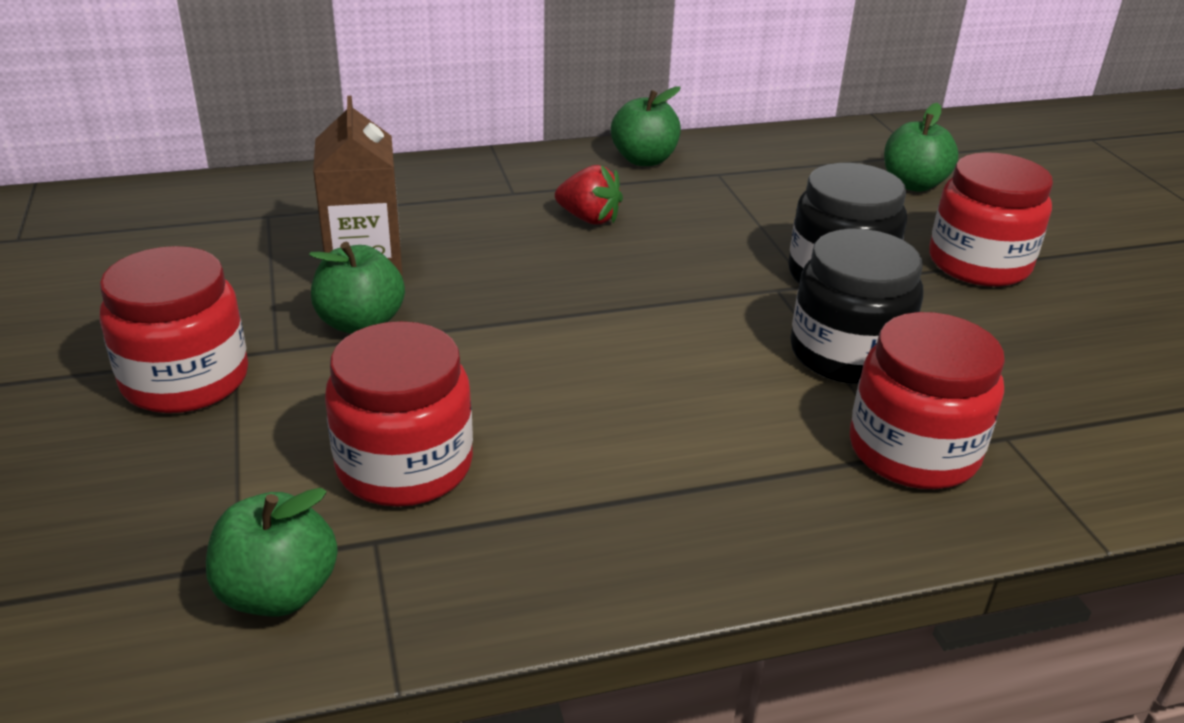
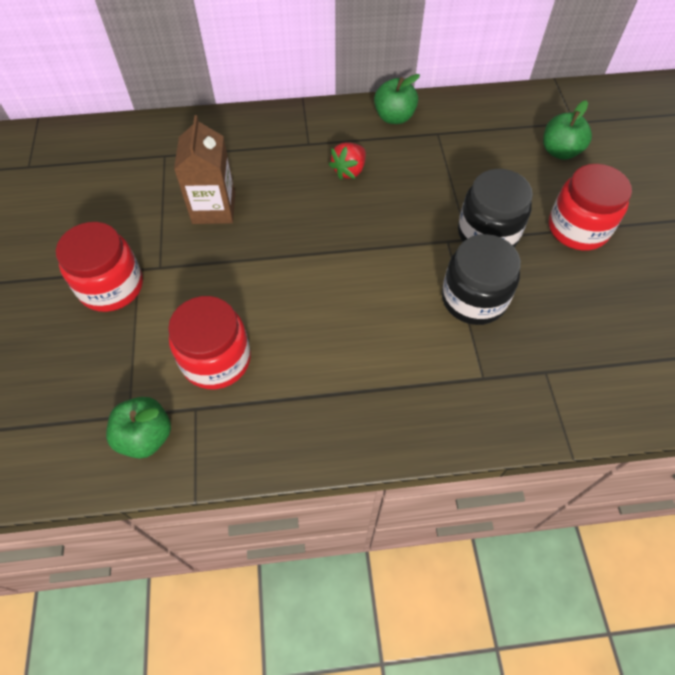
camera: 10 degrees right, 25 degrees up
green apple [309,242,405,334] -> none
red strawberry [555,165,623,225] -> red strawberry turned 90 degrees clockwise [329,142,366,180]
red jar [850,312,1005,489] -> none

